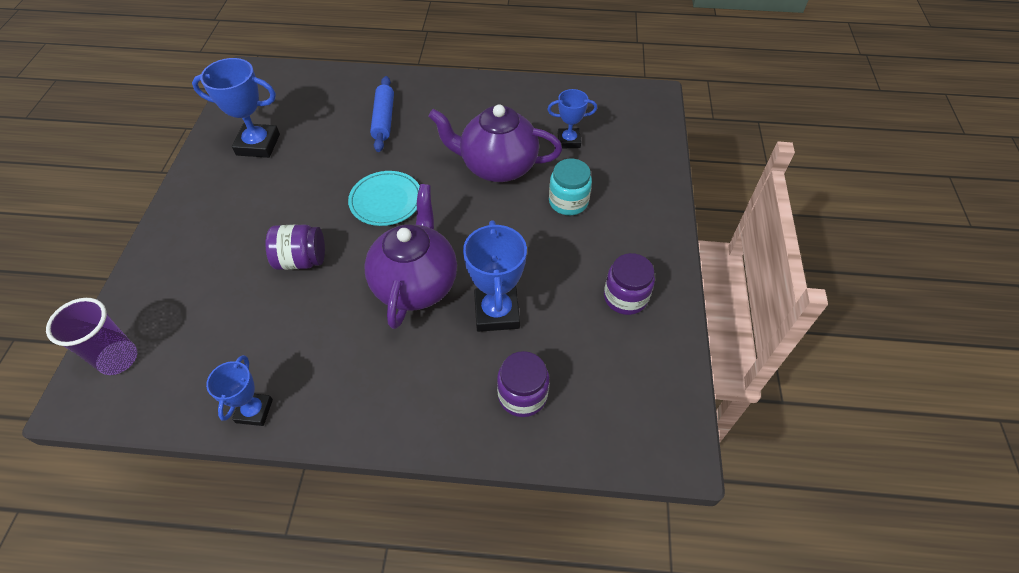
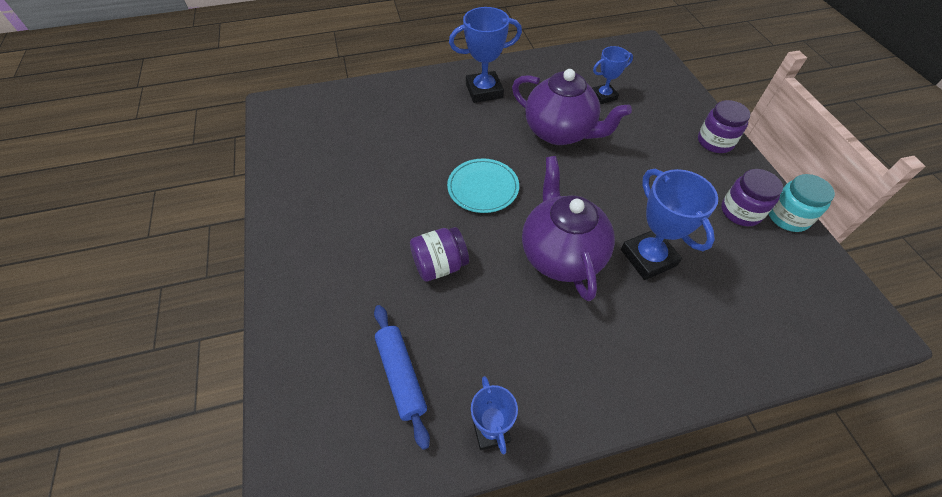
camera: 20 degrees left, 0 degrees up
purple cup [46,298,137,375] -> none
blue trophy [192,58,280,158] -> blue trophy moved to [449,7,522,103]
blue rolling pin [370,76,394,152] -> blue rolling pin moved to [374,305,430,450]
purple teapot [428,104,562,182] -> purple teapot turned 135 degrees counterclockwise [512,69,632,145]
purple jar [497,351,549,417] -> purple jar moved to [698,100,750,153]
turquoise jar [549,159,592,215] -> turquoise jar moved to [769,174,835,232]

